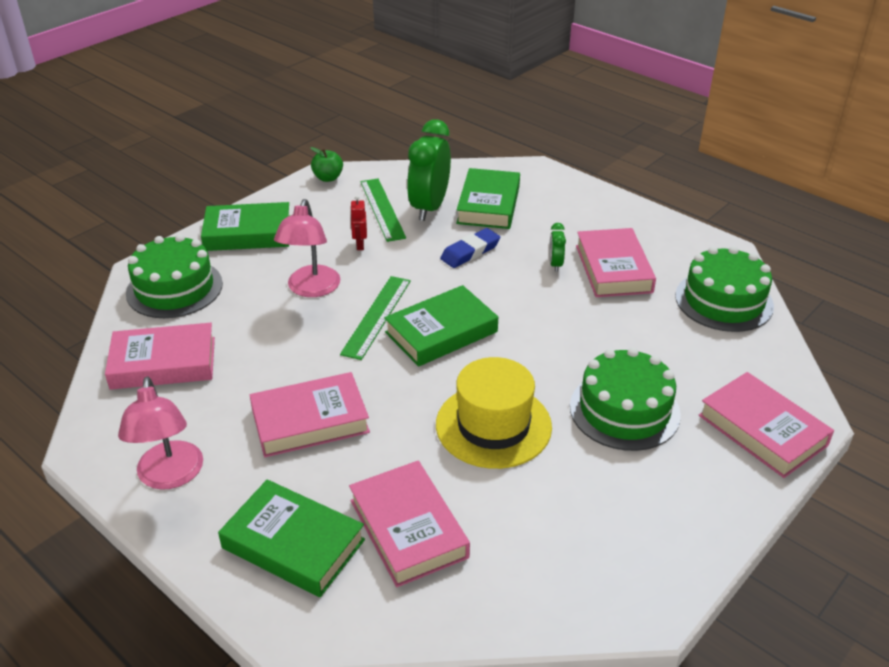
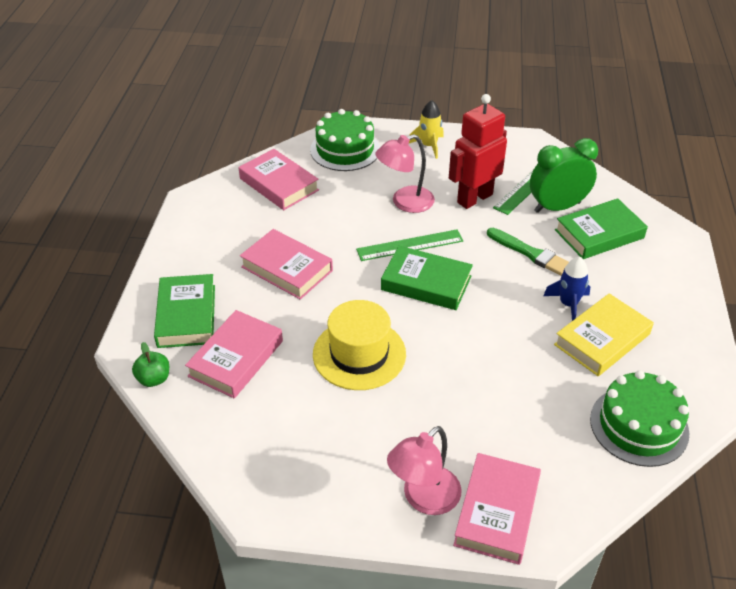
camera: 55 degrees right, 5 degrees up
pink lamp [118,376,203,490] -> pink lamp moved to [387,426,461,515]
green book [201,202,291,251] -> yellow rocket [409,100,444,159]
green apple [310,147,343,182] -> green apple moved to [132,342,169,387]
red robot [350,196,367,250] -> red robot [449,94,507,209], size x2.48
blue eraser [440,228,500,268] -> green brush [487,228,569,276]
green clock [549,223,566,272] -> blue rocket [543,256,590,321]
green cake [570,347,681,451] -> none
pink book [576,228,656,297] -> yellow book [554,293,654,376]

